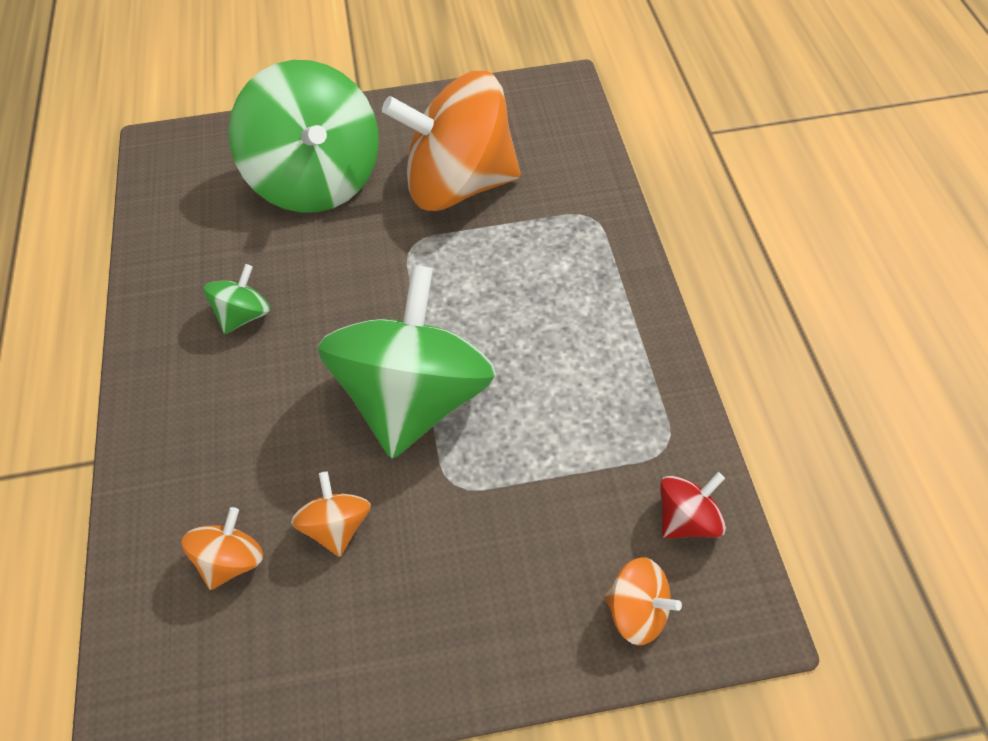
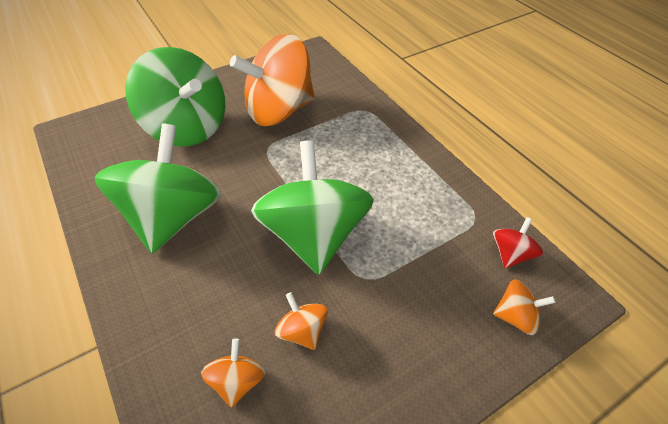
camera: 25 degrees left, 5 degrees down
green spinning top [203,264,270,334] -> green spinning top [94,123,221,253], size x2.36

